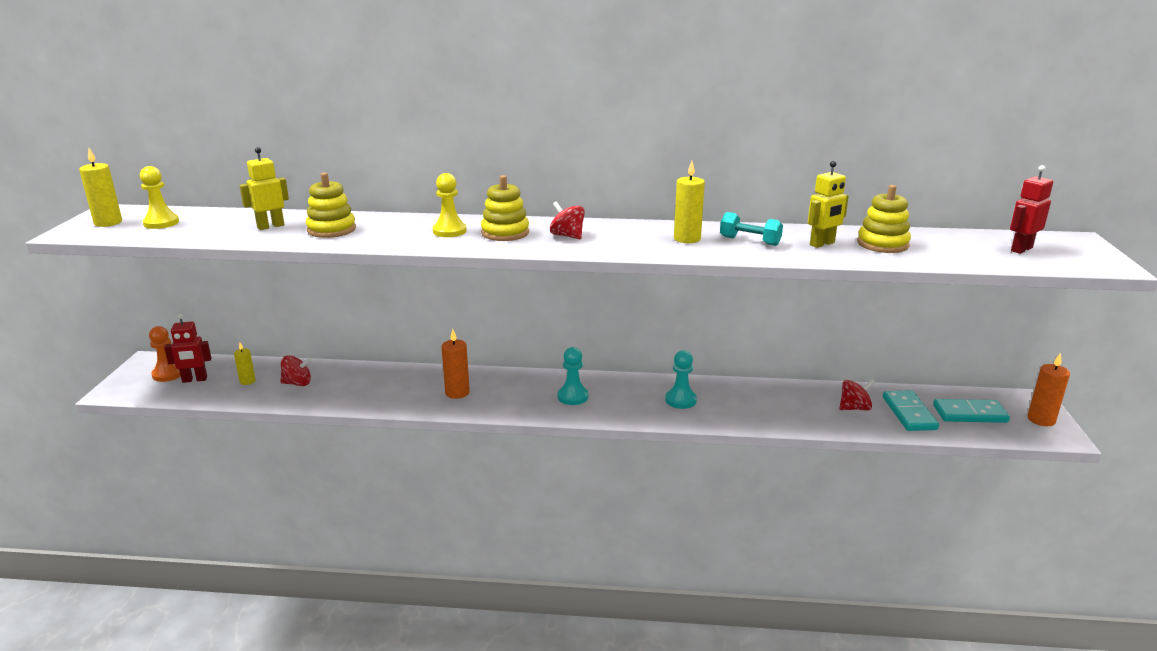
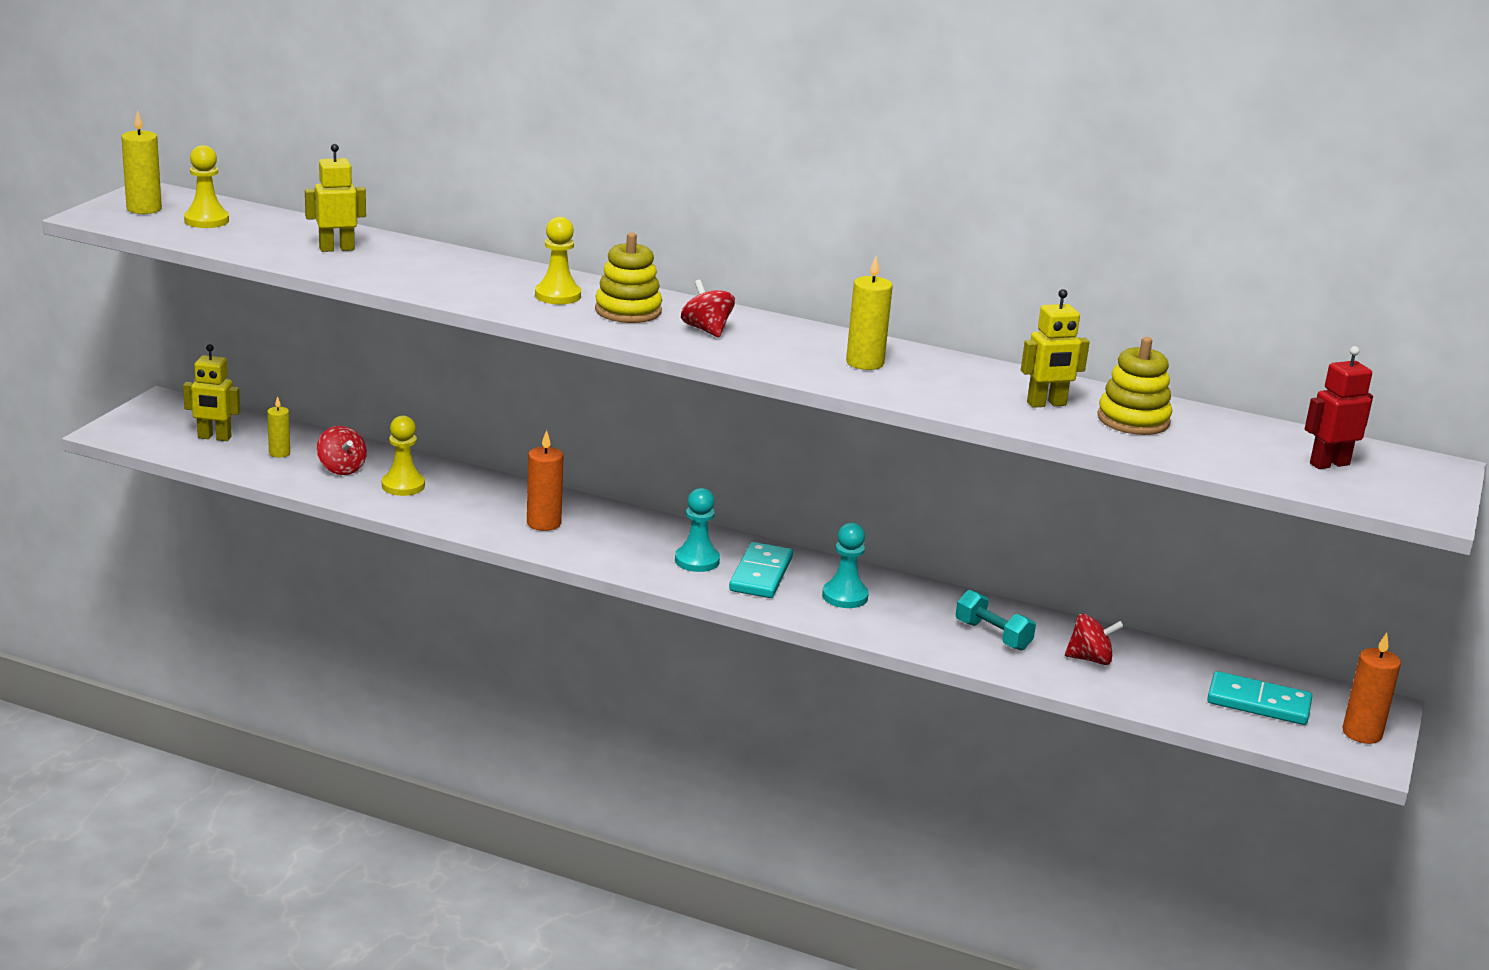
camera: 15 degrees right, 0 degrees up
orange pawn [149,326,181,382] -> none
red robot [164,314,211,383] -> yellow robot [183,344,240,441]
red spinning top [280,355,312,386] -> red spinning top turned 45 degrees clockwise [317,426,367,475]
yellow stacking toy [306,173,356,238] -> none
turquoise dumbbell [720,212,783,246] -> turquoise dumbbell moved to [956,590,1036,651]
turquoise domino [883,390,939,431] -> turquoise domino moved to [729,542,793,598]
none -> yellow pawn [382,415,425,496]

